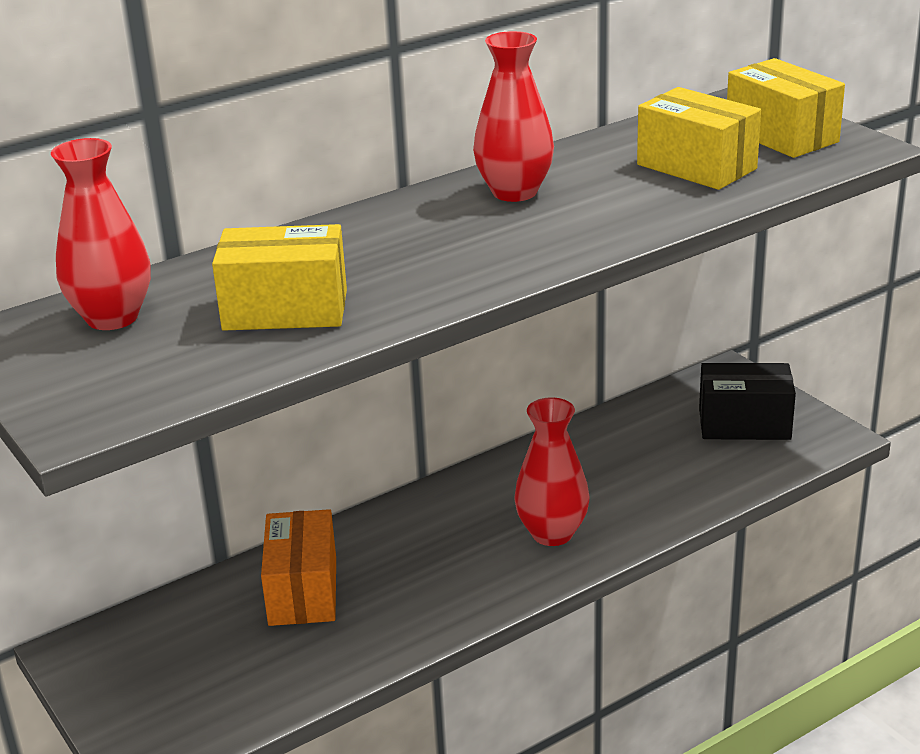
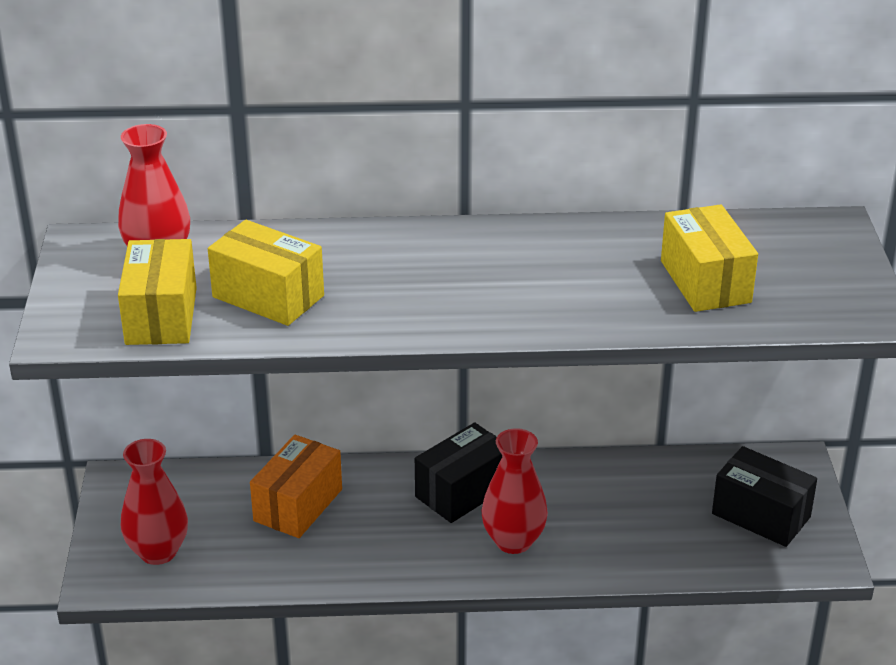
camera: 30 degrees right, 5 degrees up
red vase [473,31,554,202] -> red vase moved to [121,439,188,565]
yellow box [727,58,845,158] -> yellow box moved to [118,239,197,345]
none -> black box [415,422,502,523]

